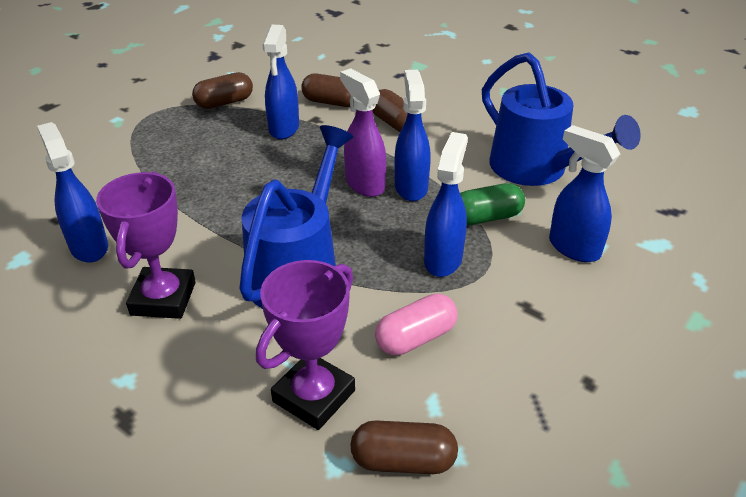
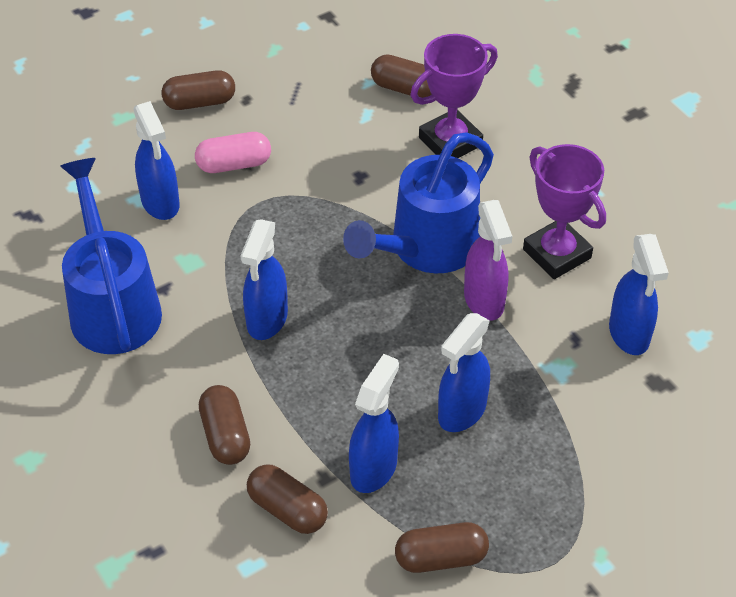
camera: 160 degrees left, 10 degrees up
purple trophy [96,172,196,319] -> purple trophy turned 60 degrees counterclockwise [523,144,606,279]
purple spray bottle [340,68,386,197] -> purple spray bottle moved to [464,200,512,321]
pink capsule [375,294,458,355] -> pink capsule moved to [195,132,271,173]
blue spray bottle [424,132,468,277] -> blue spray bottle moved to [438,313,490,432]
green capsule [460,183,525,225] -> none
none -> brown capsule [162,70,235,110]

